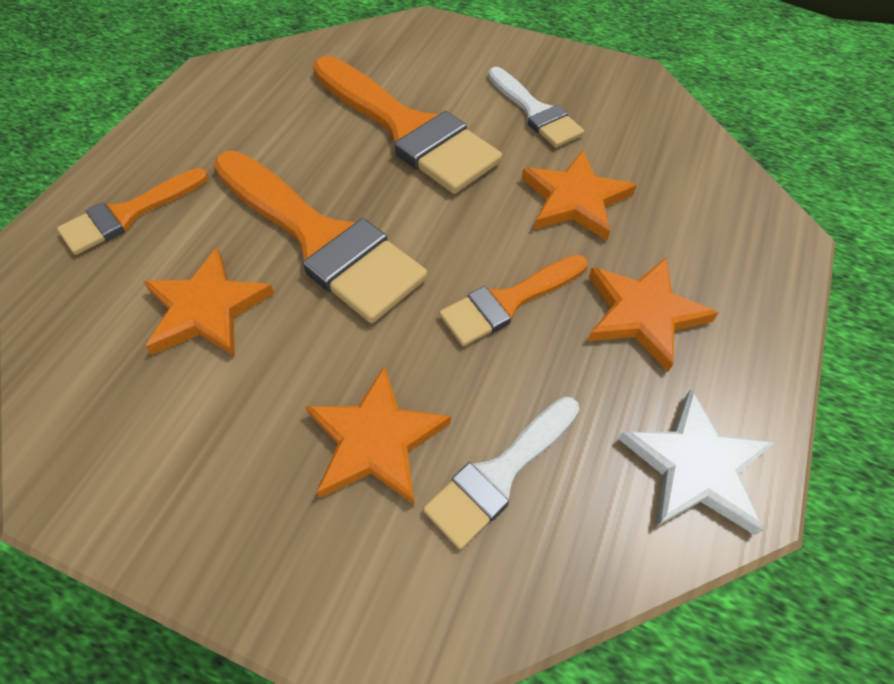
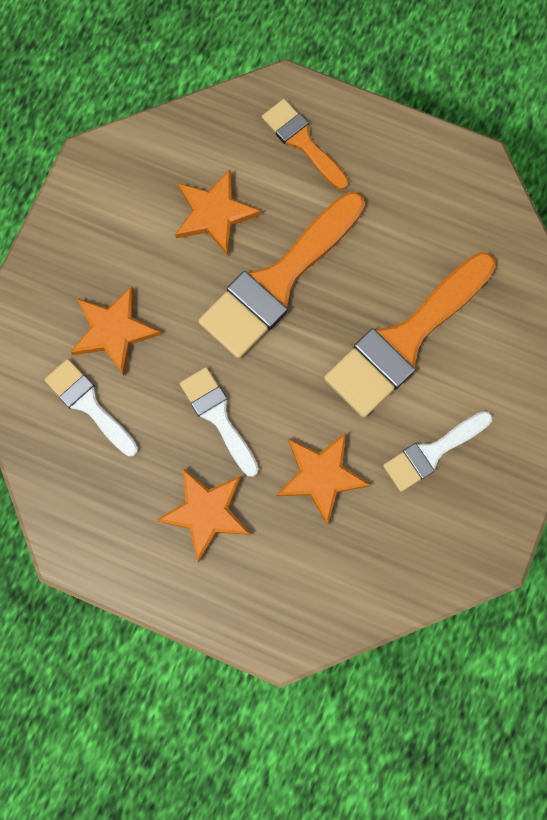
camera: 90 degrees right, 20 degrees up
orange brush [439,255,588,346] -> white brush [179,367,259,477]
white star [618,389,775,535] -> none

